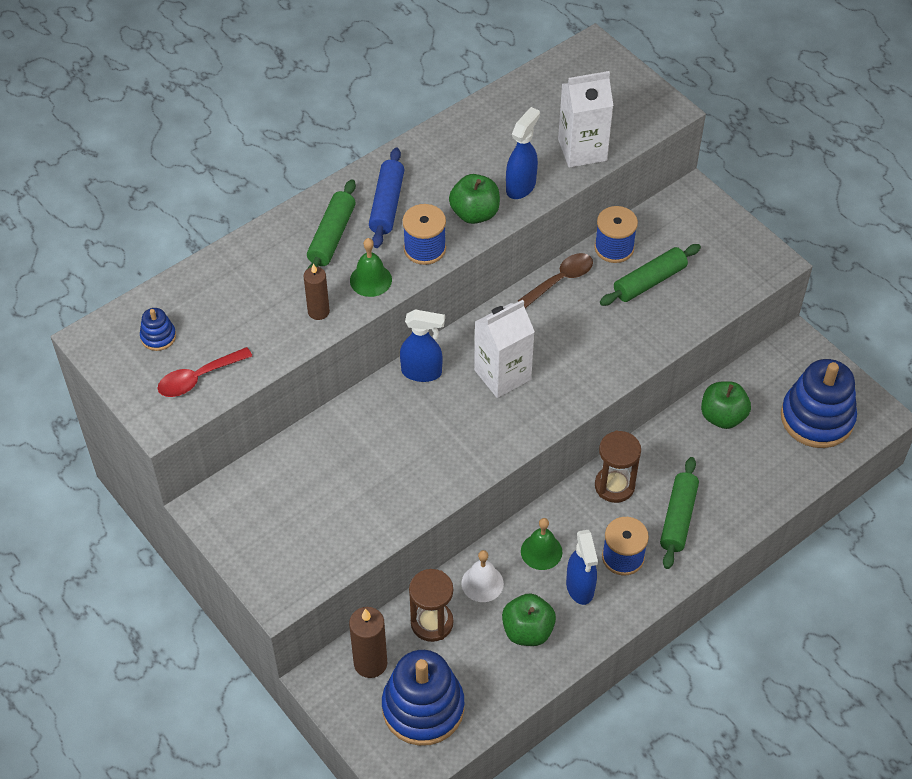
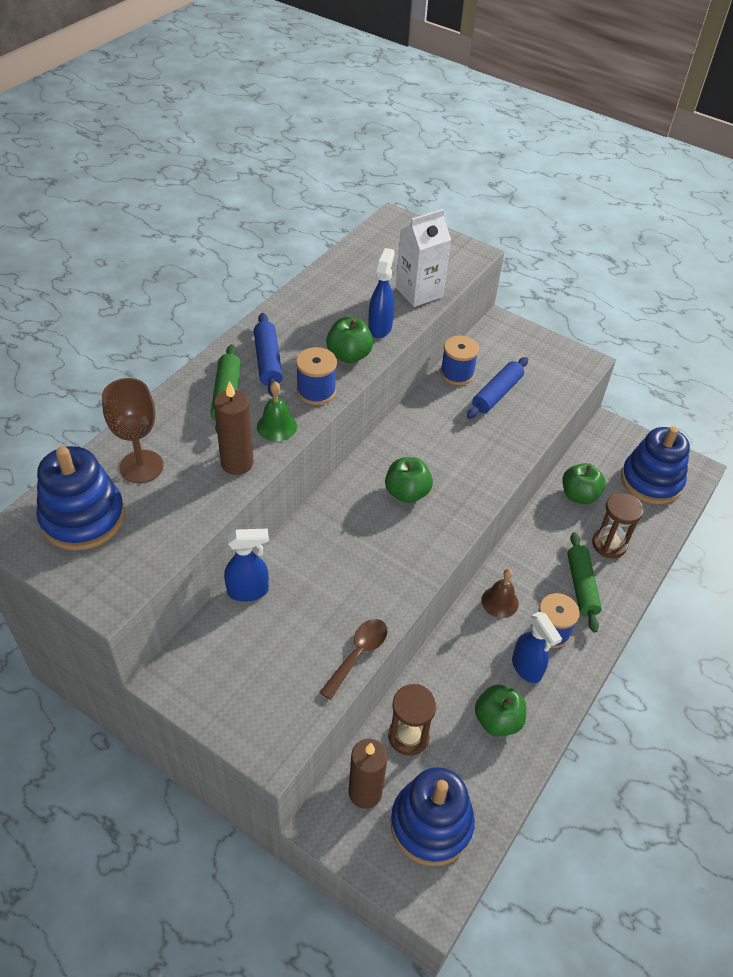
camera: 20 degrees left, 5 degrees down
blue stacking toy [140,308,176,351] -> blue stacking toy [36,446,125,550], size x2.27
red spoon [157,347,252,397] -> none
brown candle [304,264,330,320] -> brown candle [214,381,254,475], size x1.52
blue spray bottle [400,309,445,382] -> blue spray bottle moved to [224,529,269,602]
white bell [462,550,504,602] -> none
white carton [474,300,535,398] -> green apple [385,457,433,503]
brown spoon [518,253,593,308] -> brown spoon moved to [319,619,388,700]
green bell [521,518,562,570] -> none
brown hourglass [595,431,641,503] -> brown hourglass moved to [592,493,644,558]
green rolling pin [600,244,701,306] -> blue rolling pin [467,357,528,419]
none -> brown goblet [102,378,164,483]
none -> brown bell [481,569,519,618]

